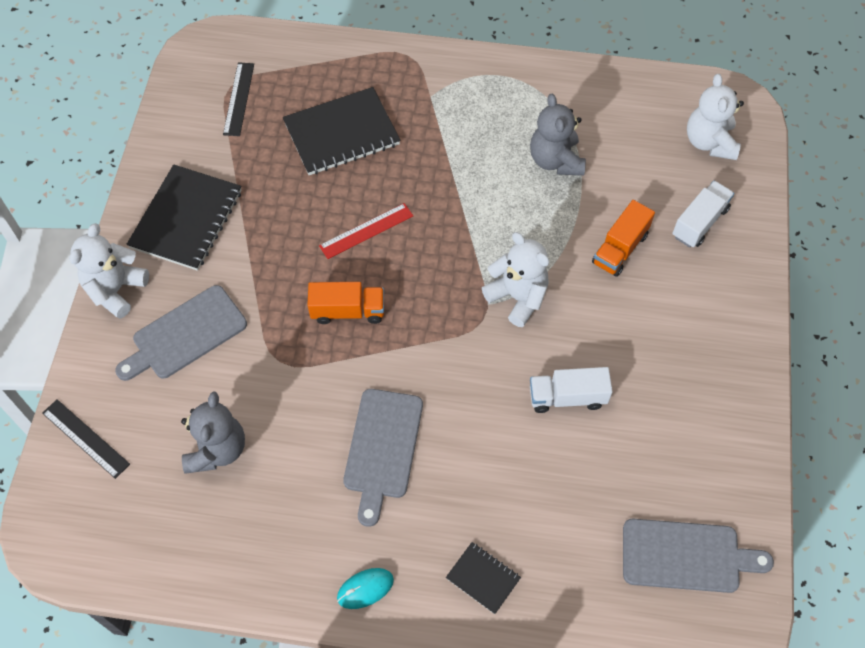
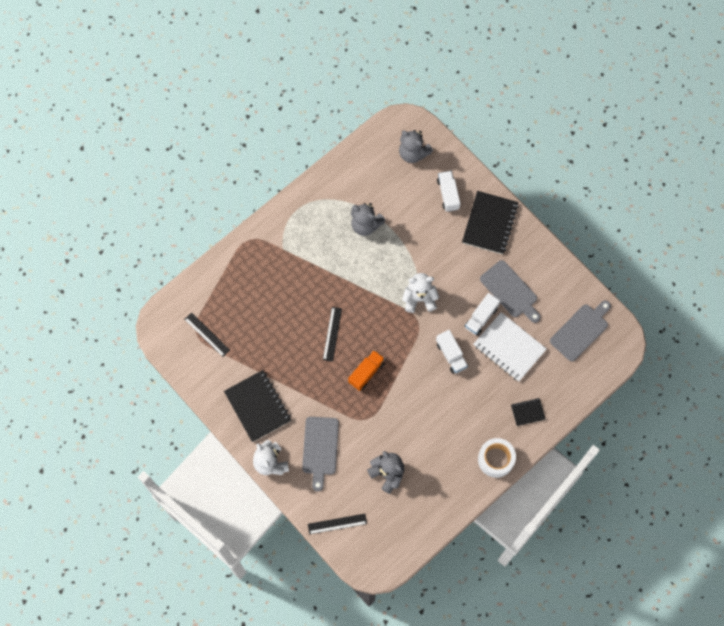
camera: 50 degrees left, 10 degrees up
black notebook [283,87,401,175] -> black notebook moved to [462,191,519,254]
red ruler [319,203,413,259] -> black ruler [323,307,342,362]
turquoise mouse [337,568,394,609] -> white tape [478,438,516,478]
grey cutting board [343,389,423,527] -> grey cutting board moved to [480,260,541,323]
orange truck [592,200,655,277] -> none
white teddy bear [687,74,744,160] -> grey teddy bear [399,130,433,163]
none -> white truck [436,330,468,374]
none -> white notebook [474,312,547,382]

